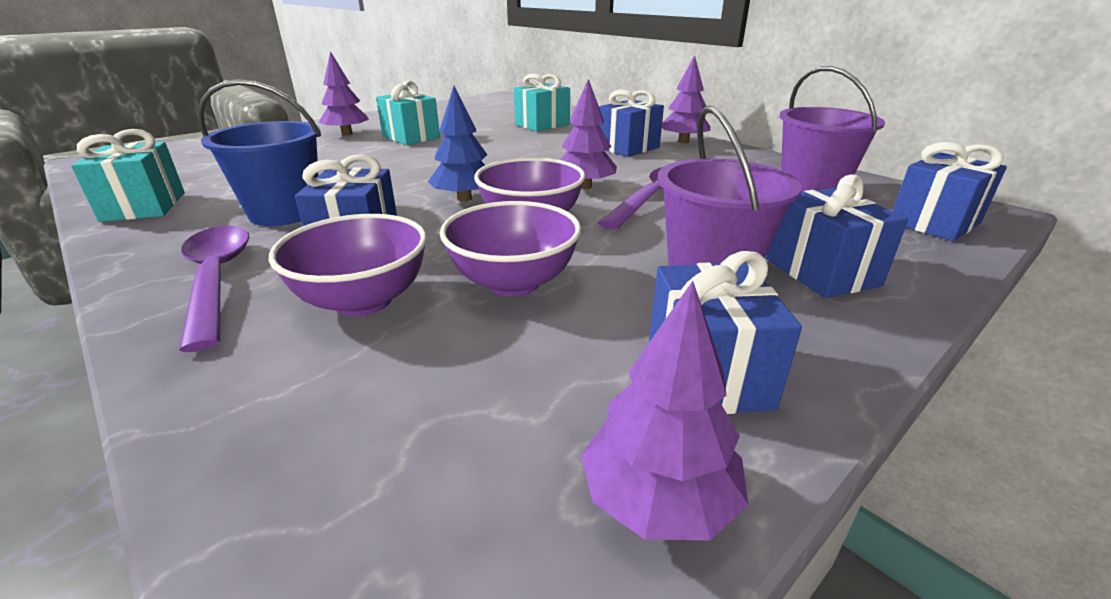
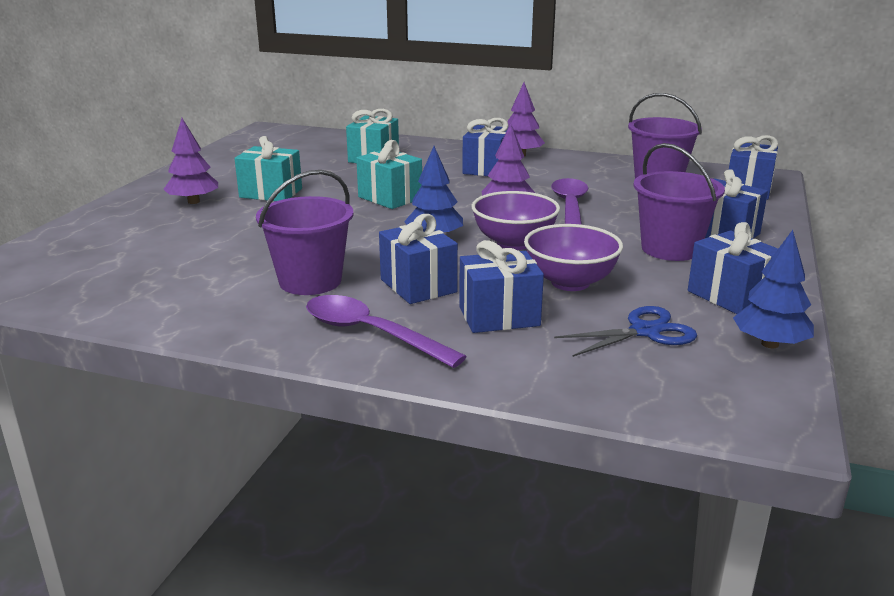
camera: 30 degrees left, 5 degrees down
turquoise gift [71,129,185,222] -> turquoise gift moved to [356,140,422,209]
blue bucket [198,79,321,226] -> purple bucket [256,170,354,295]
purple bowl [269,214,427,316] -> blue gift [459,240,544,333]
purple tree [581,281,748,541] -> blue tree [733,230,814,348]
none -> blue scissors [554,306,697,357]

